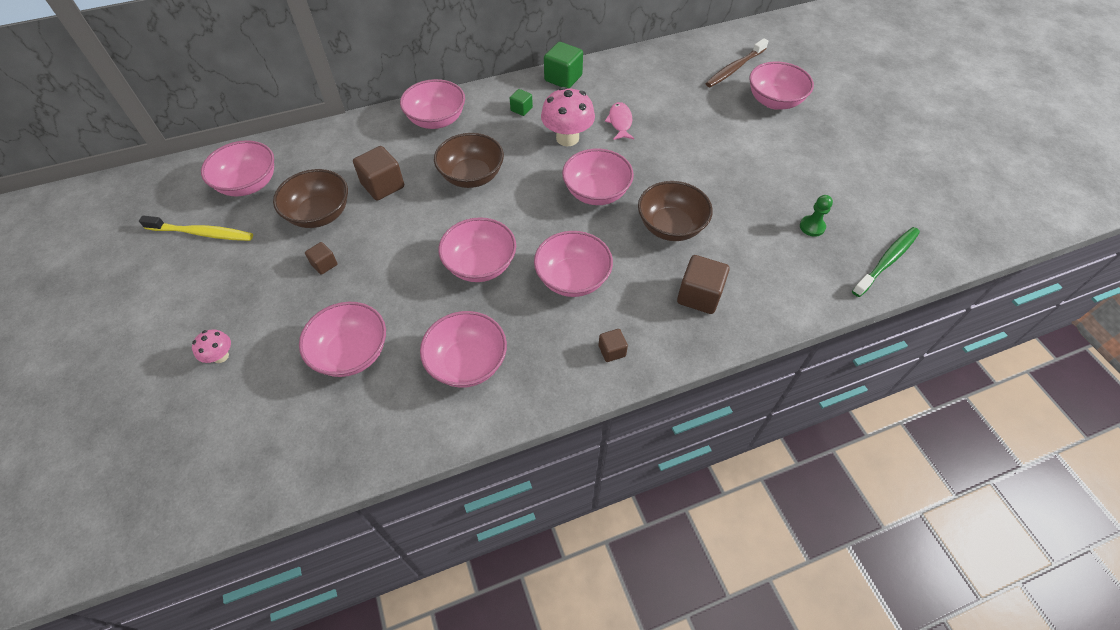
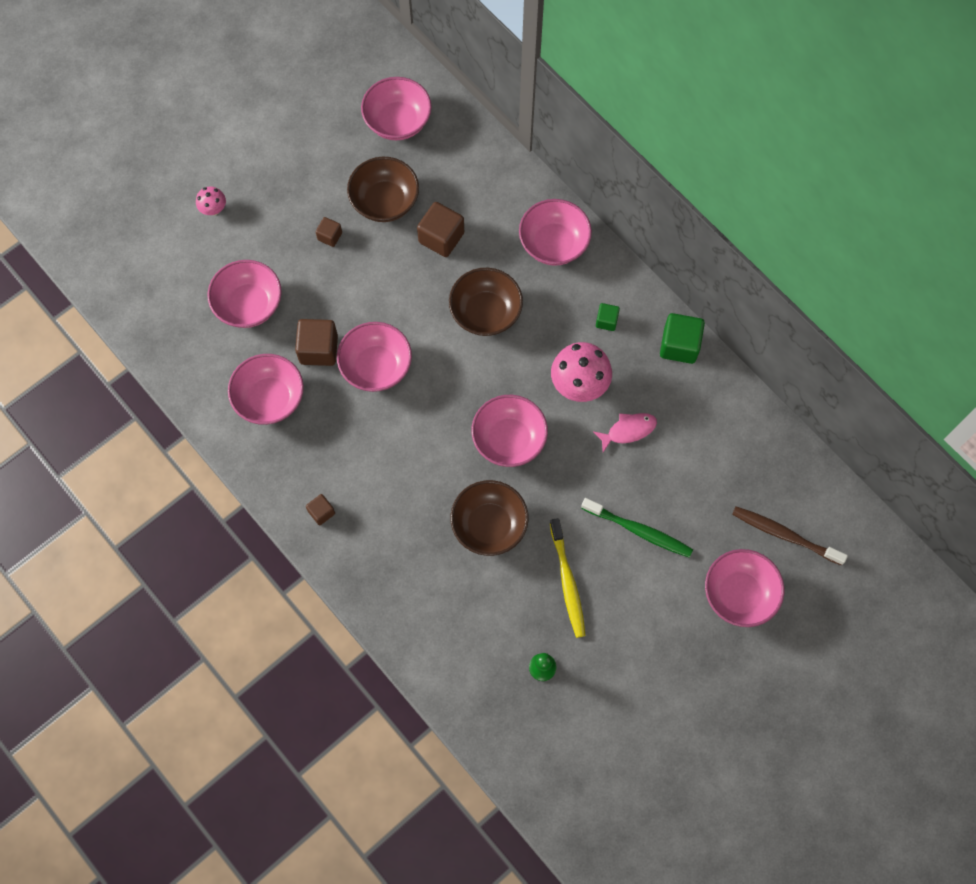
camera: 70 degrees right, 15 degrees up
yellow toothbrush [139,215,253,241] -> yellow toothbrush moved to [550,518,586,638]
pink bowl [534,231,613,297] -> none
brown cube [677,255,730,314] -> brown cube moved to [295,319,338,366]
green toothbrush [852,227,920,297] -> green toothbrush moved to [581,498,693,558]

